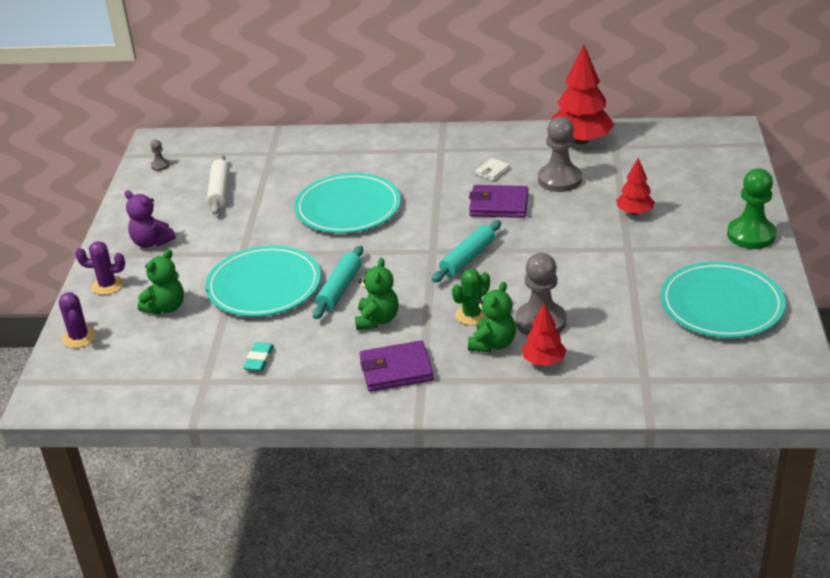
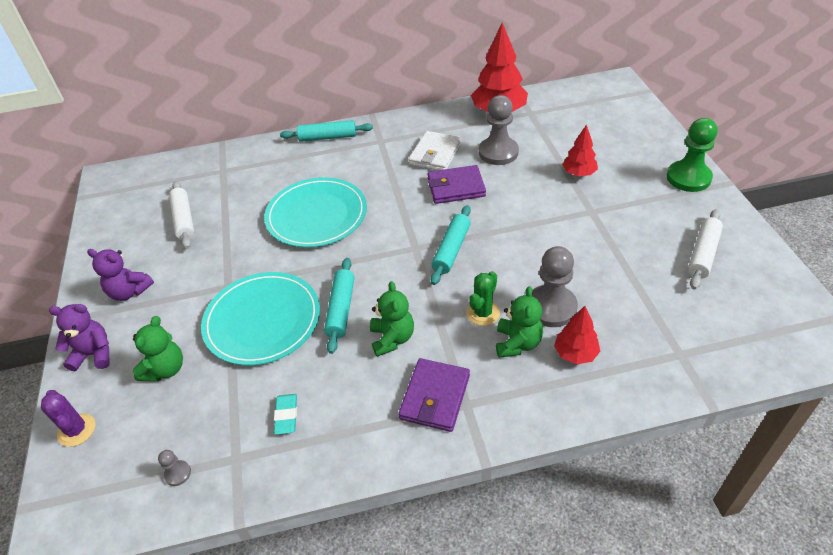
camera: 15 degrees left, 10 degrees up
purple cactus [75,241,125,295] -> purple teddy bear [49,304,109,371]
grey pawn [150,140,170,171] -> grey pawn moved to [158,450,191,486]
purple wallet [360,341,434,392] -> purple wallet turned 45 degrees counterclockwise [398,358,470,432]
white wallet [475,158,510,181] -> white wallet [408,131,462,171], size x1.86
turquoise plate [660,261,786,338] -> white rolling pin [688,209,723,289]
none -> turquoise rolling pin [280,120,373,142]

